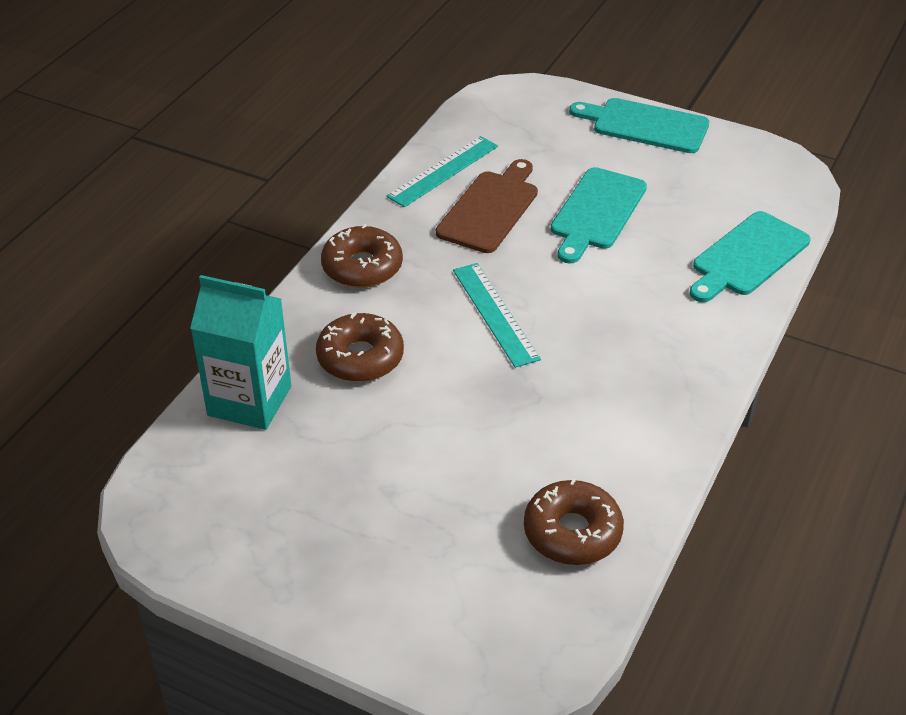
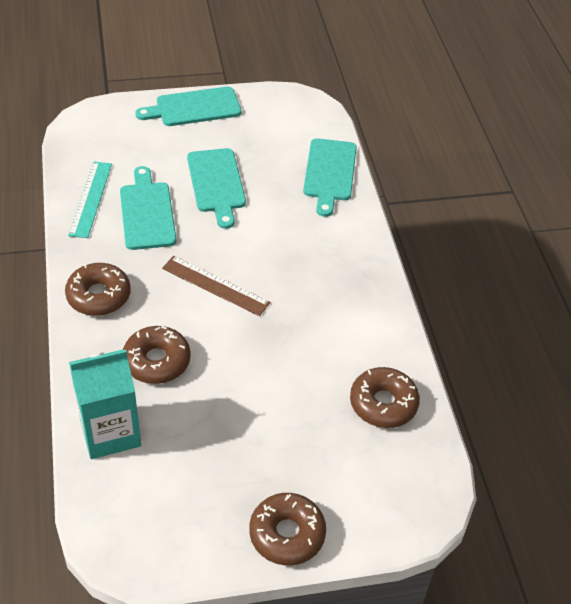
camera: 40 degrees left, 5 degrees up
brown cutting board [436,159,538,253] -> turquoise cutting board [120,166,176,250]
turquoise ruler [453,263,541,368] -> brown ruler [162,256,270,316]
none -> brown donut [249,493,326,565]

